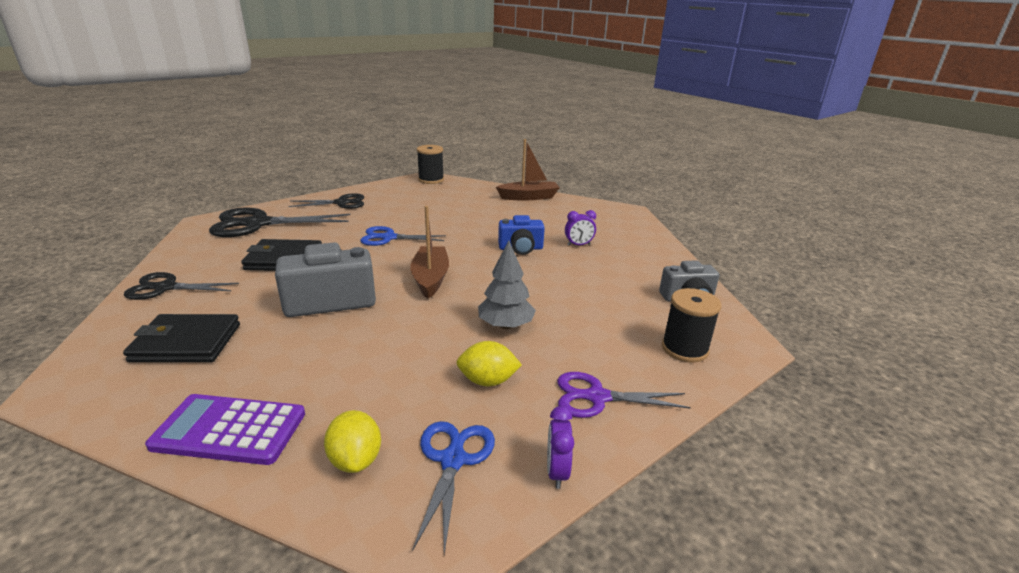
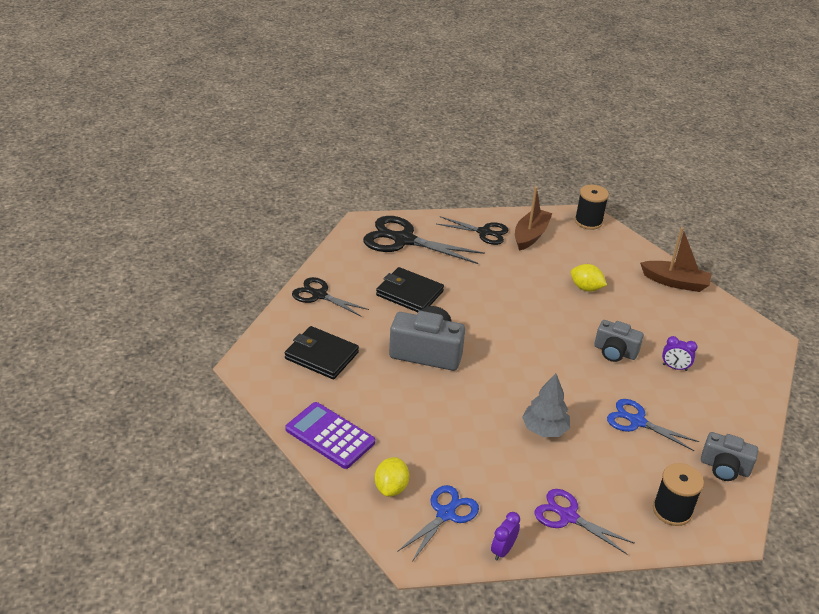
camera: 30 degrees right, 10 degrees up
blue scissors [360,226,446,246] -> blue scissors moved to [607,399,699,451]
brown boat [410,206,449,299] -> brown boat moved to [515,186,552,251]
yellow lemon [456,341,522,386] -> yellow lemon moved to [571,264,607,292]
blue camera [498,215,545,255] -> grey camera [594,320,644,362]

